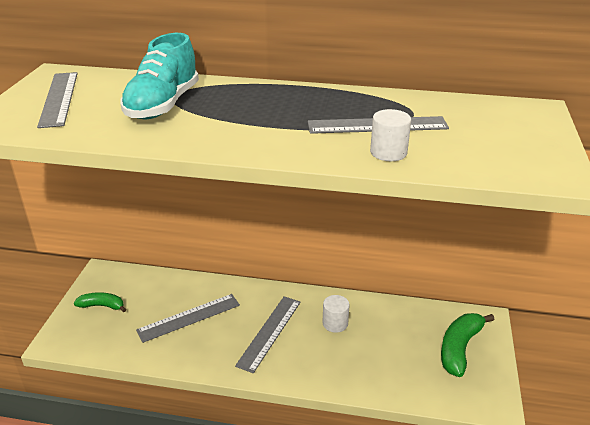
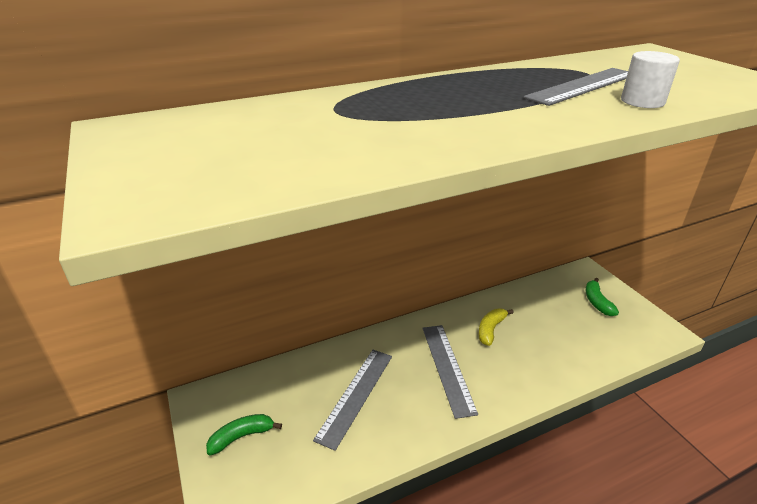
camera: 35 degrees left, 0 degrees up
grey ruler [37,72,78,128] -> none
turquoise shoe [120,33,199,119] -> none
white cylinder [322,295,349,333] -> yellow banana [479,309,514,346]
green banana [441,313,494,377] -> green banana [586,278,619,316], size x0.62

